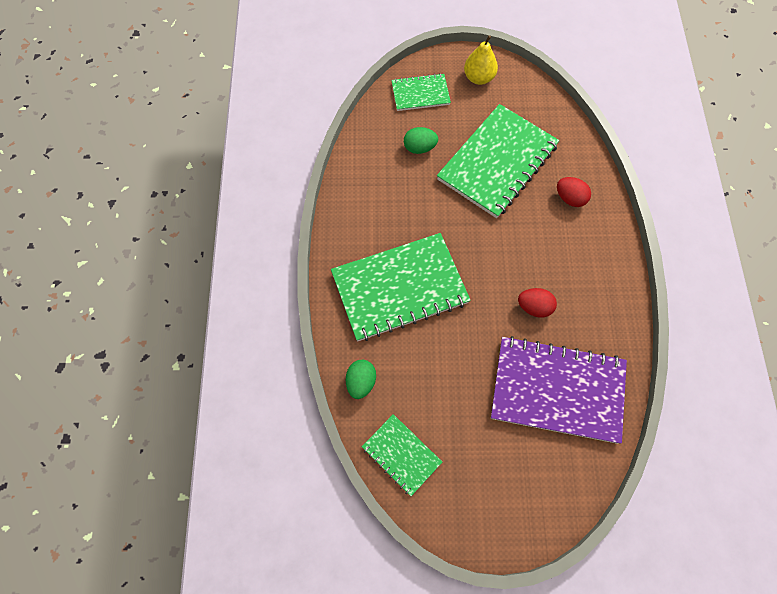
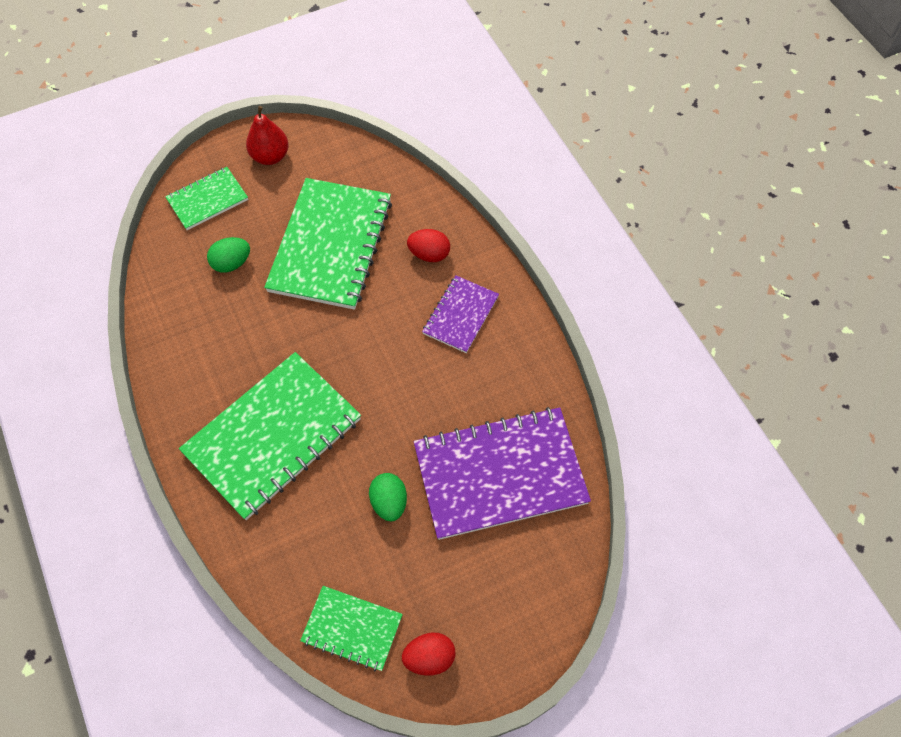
camera: 25 degrees left, 5 degrees down
green egg [346,360,376,399] -> green egg moved to [369,473,407,521]
yellow pear [464,35,498,85] -> red pear [246,106,289,165]
red egg [518,288,557,317] -> red egg moved to [402,633,456,676]
none -> purple notebook [422,275,499,353]

